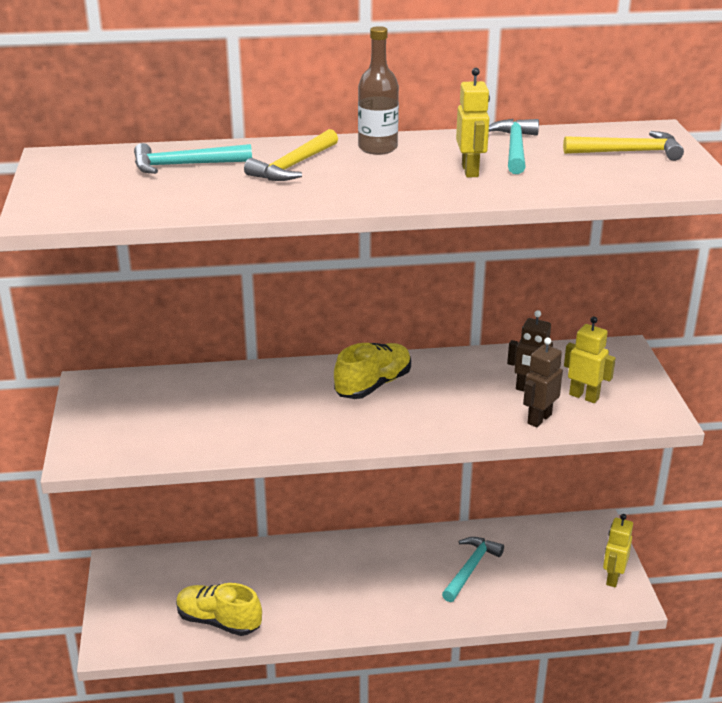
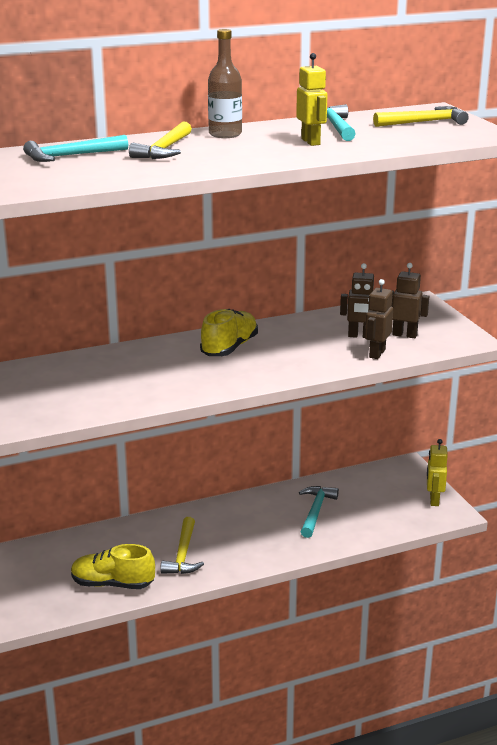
camera: 15 degrees left, 5 degrees down
yellow robot [564,317,616,403] -> brown robot [391,263,429,338]
none -> yellow hammer [160,517,204,574]

